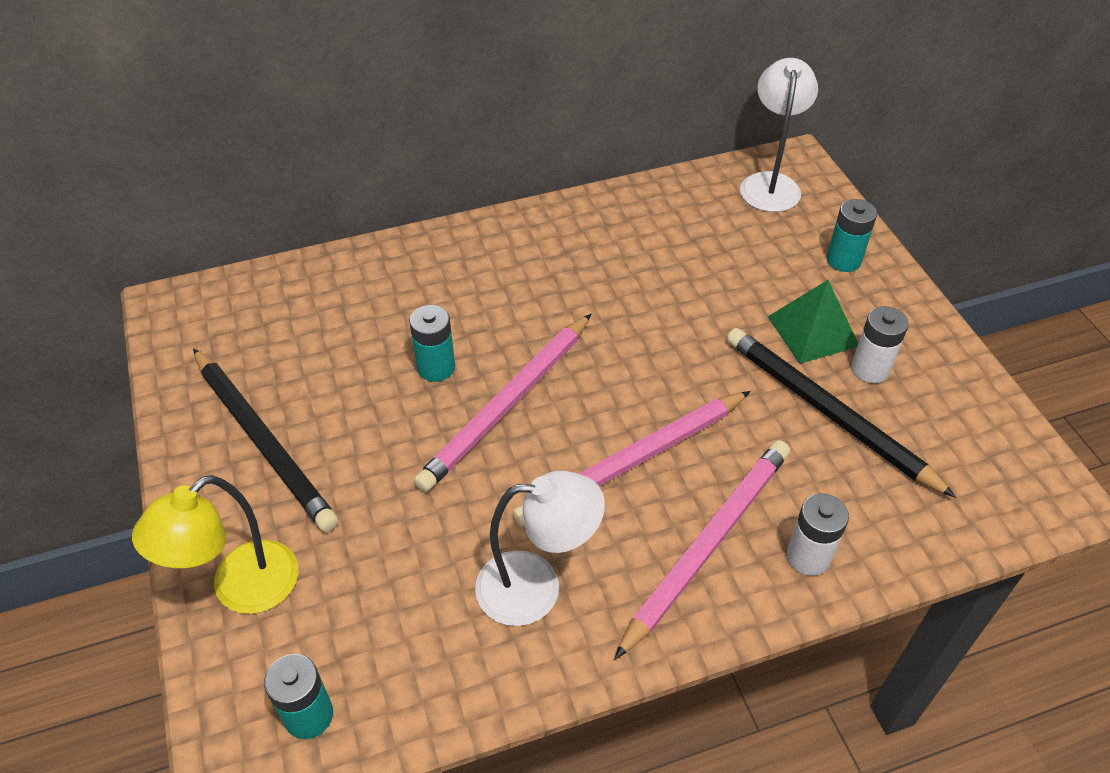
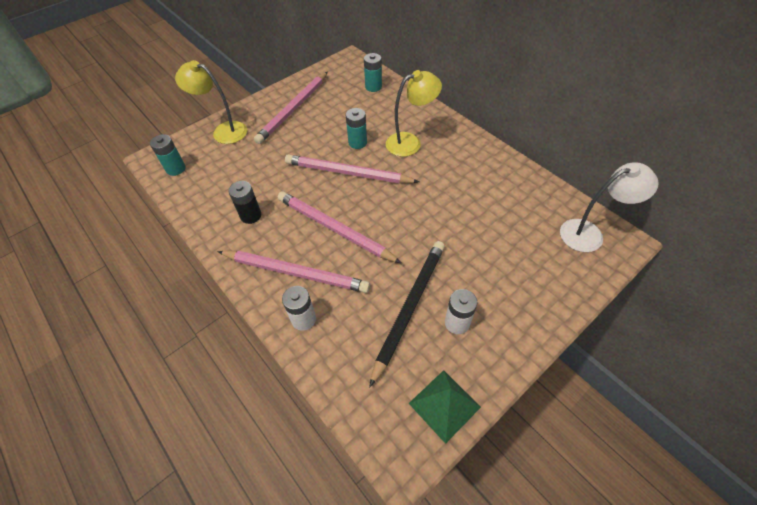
camera: 70 degrees right, 5 degrees up
black pencil [193,348,339,532] -> pink pencil [254,72,328,144]
white lamp [475,471,605,626] -> black battery [229,181,261,224]
green pyramid [768,280,858,364] -> green pyramid moved to [409,370,481,444]
turquoise battery [827,199,877,272] -> turquoise battery moved to [364,53,382,92]
none -> yellow lamp [386,70,442,157]

